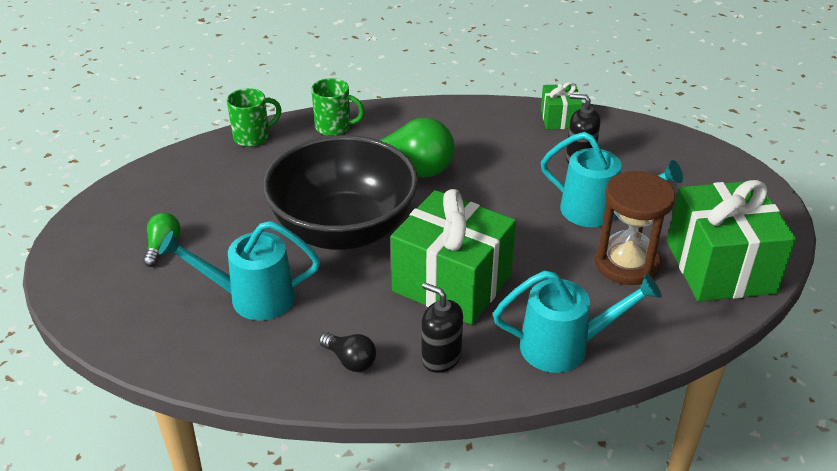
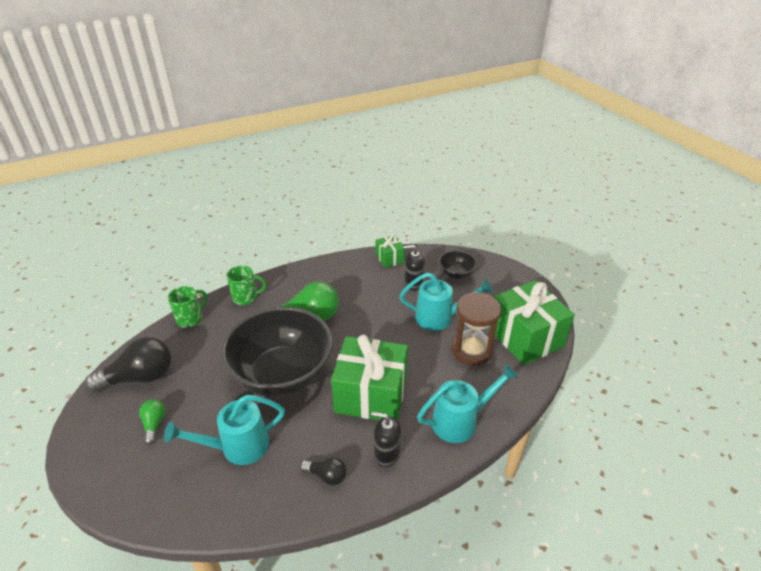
camera: 20 degrees left, 0 degrees up
none -> black light bulb [85,337,171,392]
none -> black bowl [439,250,477,279]

